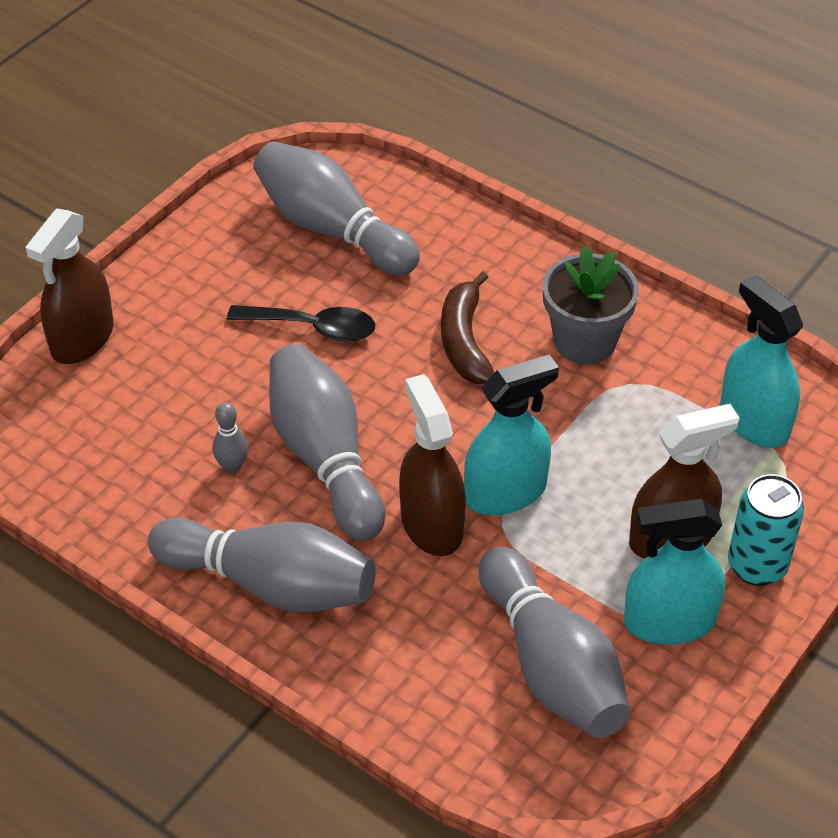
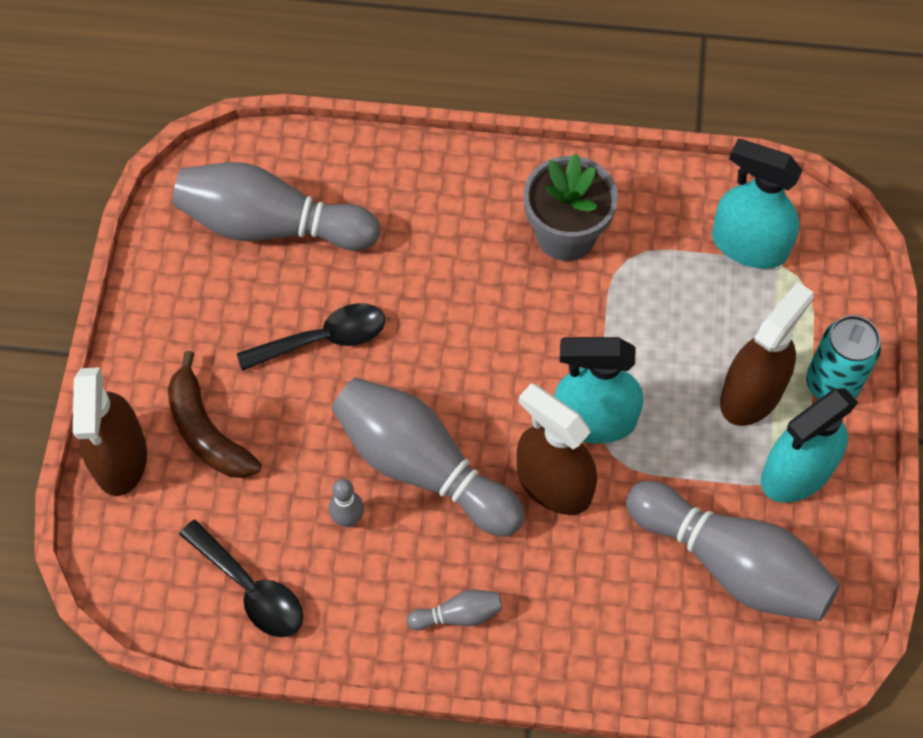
camera: 30 degrees left, 15 degrees up
grey bowling pin [148,517,376,612] -> grey bowling pin [406,590,502,630], size x0.42
brown banana [441,271,494,384] -> brown banana moved to [168,351,261,478]
turquoise spray bottle [464,355,559,515] -> turquoise spray bottle turned 120 degrees counterclockwise [554,337,643,443]
none -> black spoon [179,520,303,637]

